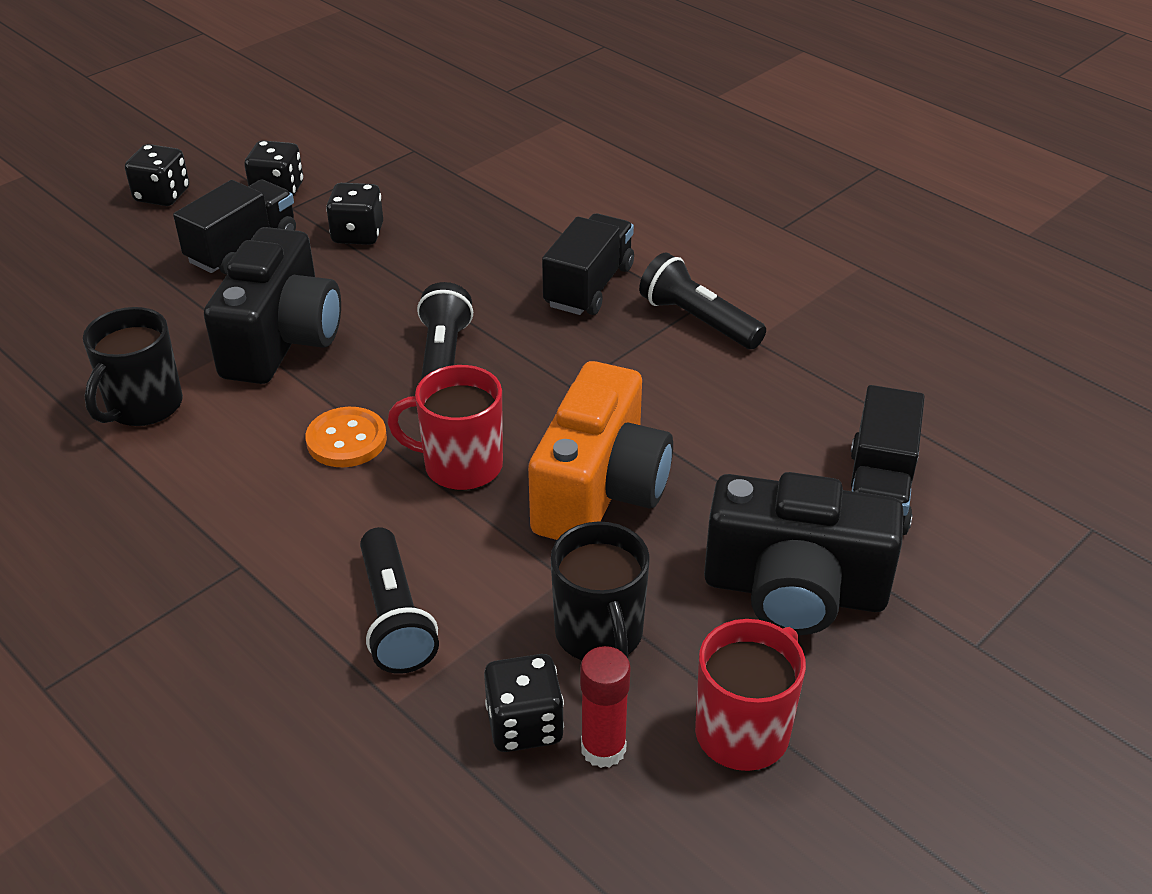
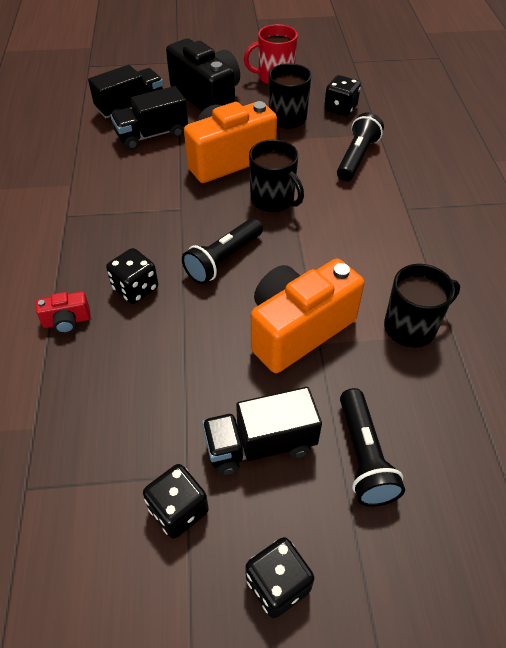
camera: 140 degrees left, 10 degrees up
black camera [204,227,341,384] -> orange camera [251,259,364,373]
orange button [306,407,387,467] -> none
black dice [326,183,383,245] -> black dice moved to [106,248,158,304]
red mug [387,365,503,490] -> black mug [249,140,304,212]
black truck [542,213,634,315] -> black truck moved to [110,86,188,150]
red glue stick [580,646,631,768] -> none
black flashlight [639,252,766,349] -> black flashlight moved to [340,388,405,507]
none -> red camera [36,292,91,334]

